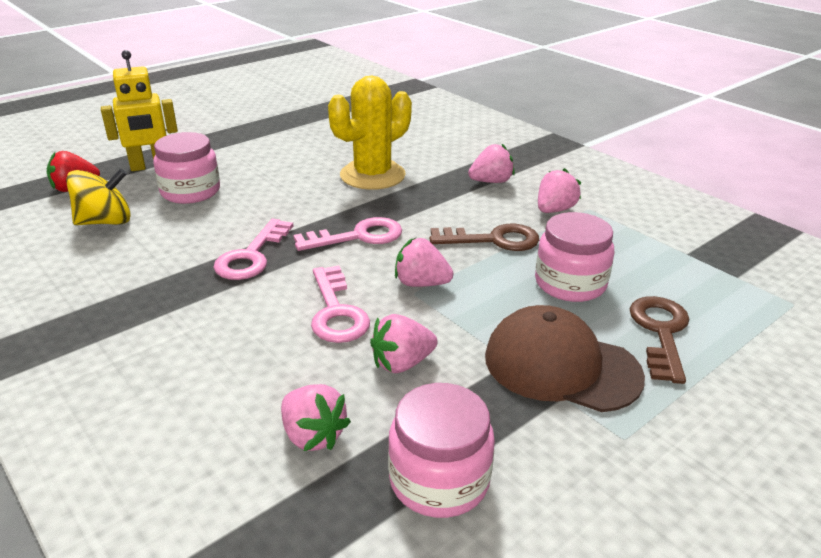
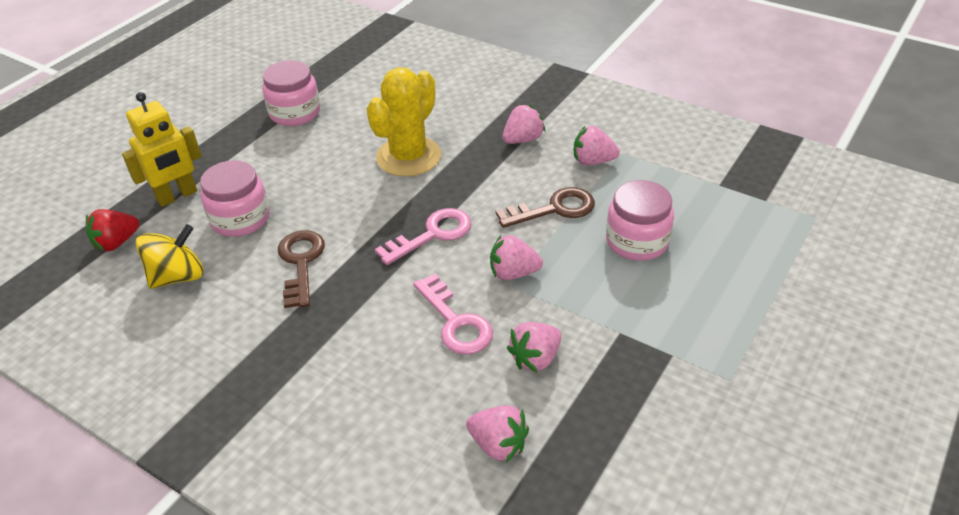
camera: 15 degrees left, 10 degrees up
pink key [213,219,293,280] -> none
pink jar [388,383,495,518] -> pink jar moved to [262,60,320,126]
brown cap [485,305,645,412] -> none
pink strawberry [538,168,581,213] -> pink strawberry turned 105 degrees counterclockwise [574,126,620,165]
brown key [630,296,689,384] -> brown key moved to [278,230,325,308]

